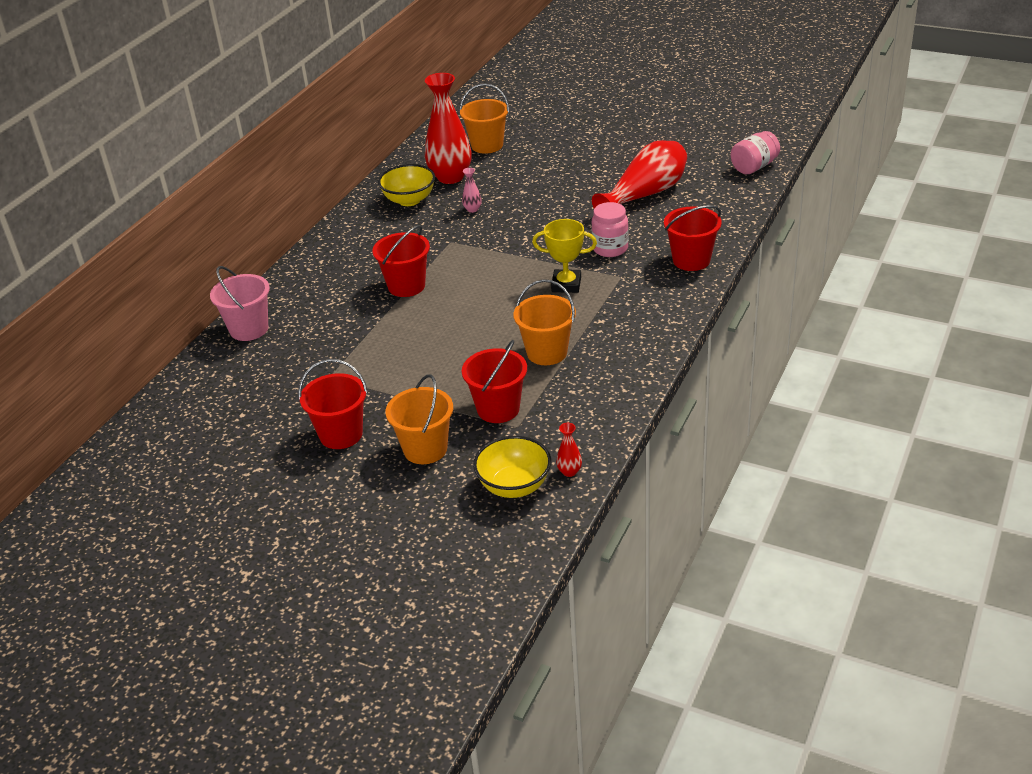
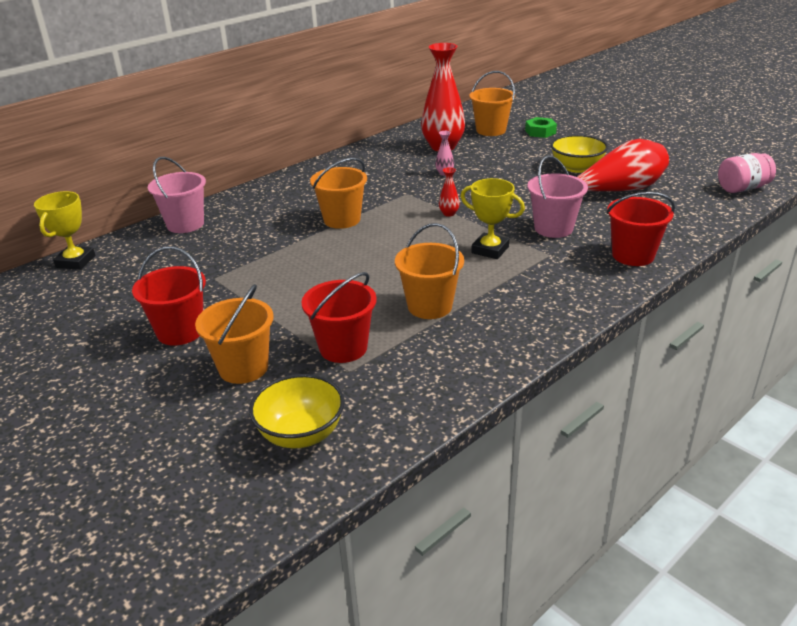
camera: 20 degrees right, 5 degrees down
red bucket [373,225,430,297] -> orange bucket [310,158,367,229]
yellow bowl [378,164,435,206] -> yellow bowl moved to [551,135,608,173]
red vase [556,423,582,477] -> red vase moved to [439,167,460,217]
pink jar [592,202,629,257] -> pink bucket [527,155,588,238]
none -> yellow trophy [34,191,96,270]
none -> green nut [525,117,557,138]

